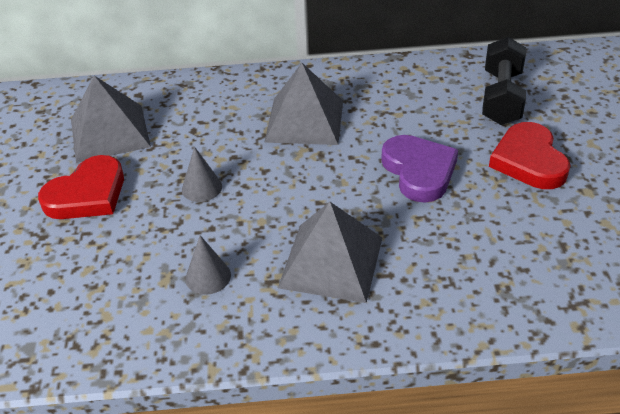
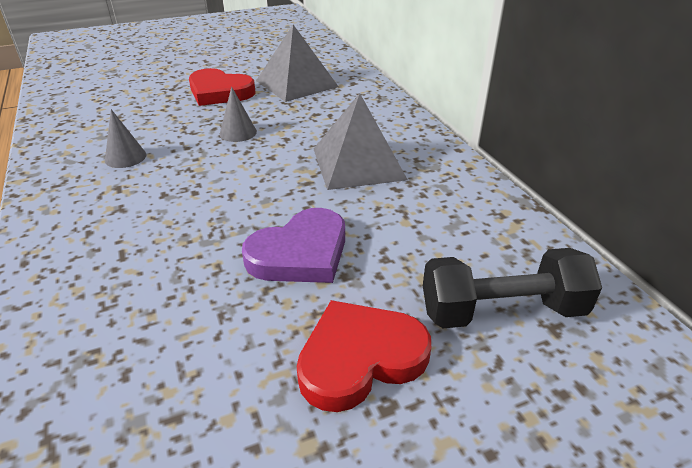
camera: 70 degrees right, 5 degrees down
grey pyramid [278,202,382,303] -> none

